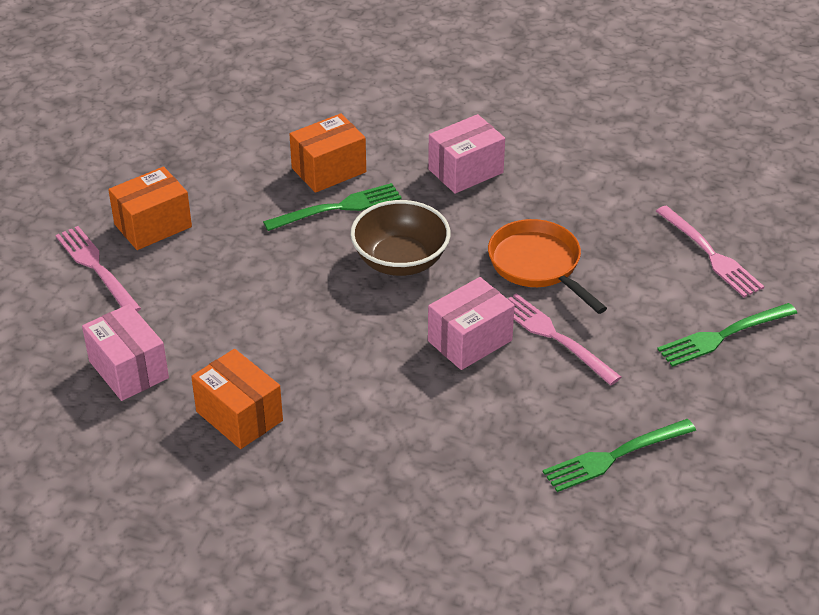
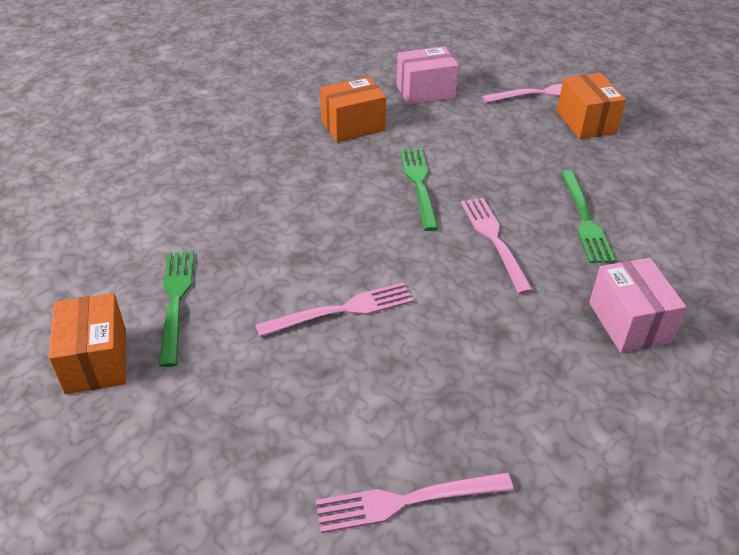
camera: 110 degrees right, 0 degrees up
orange box [289,114,366,193] -> orange box moved to [49,293,126,394]
brown bowl [350,200,451,276] -> pink fork [461,198,534,294]
pink box [428,277,515,370] -> none
orange pan [488,219,607,314] -> none
green fork [657,303,797,367] -> green fork moved to [400,148,438,231]

